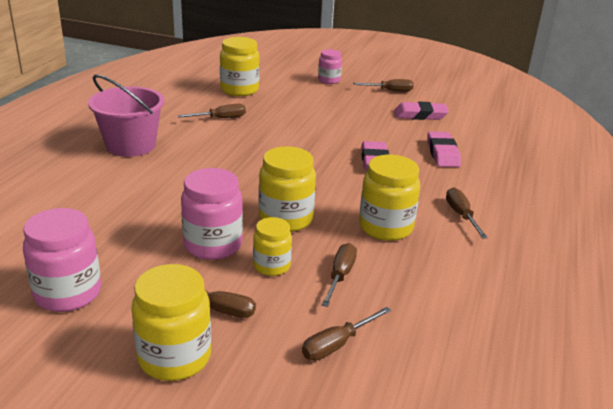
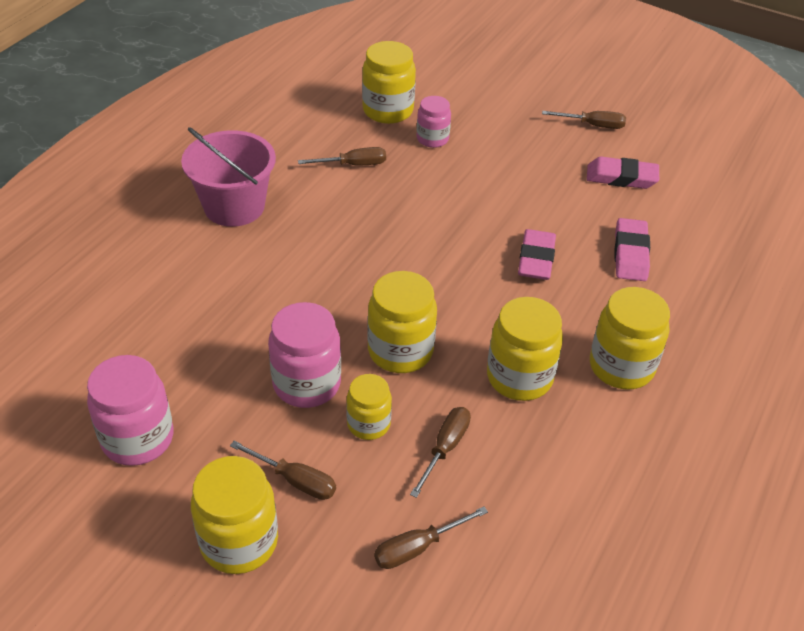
camera: 10 degrees right, 15 degrees up
pink jar [318,49,342,84] -> pink jar moved to [417,96,451,148]
brown screwdriver [446,187,488,239] -> yellow jar [590,287,670,390]

